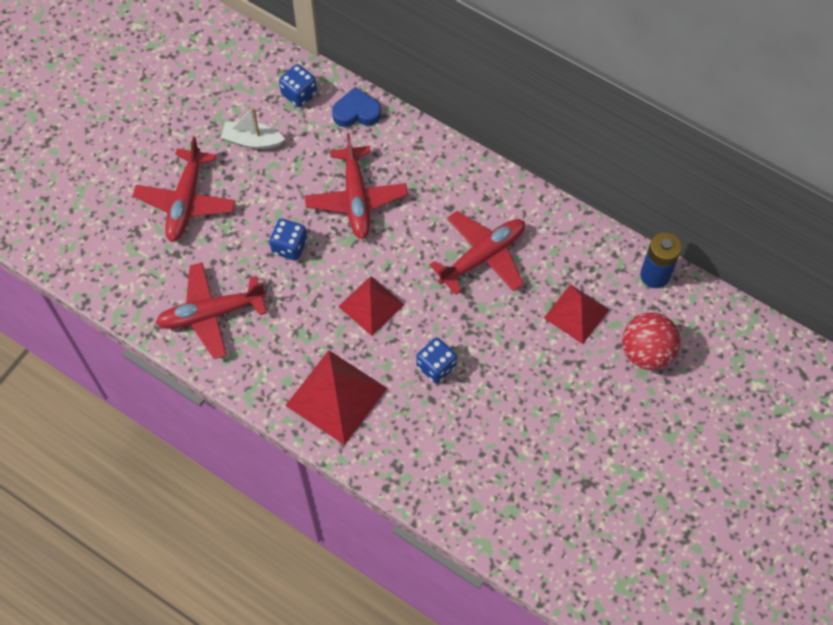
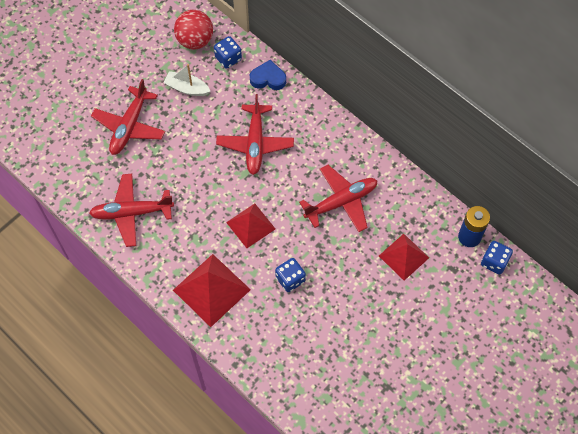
camera: 10 degrees right, 0 degrees up
blue dice [269,219,307,261] -> blue dice moved to [481,241,513,275]
red ball [622,312,681,370] -> red ball moved to [174,10,213,49]

